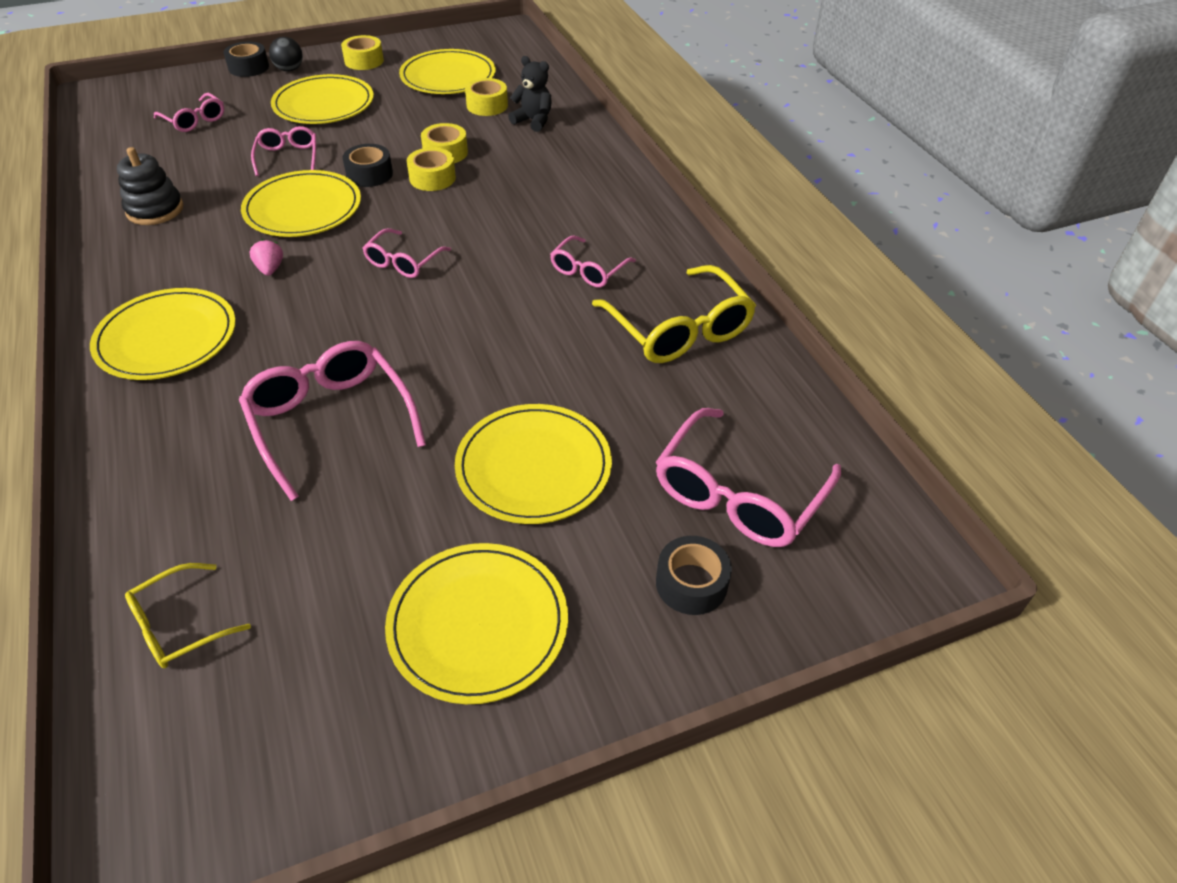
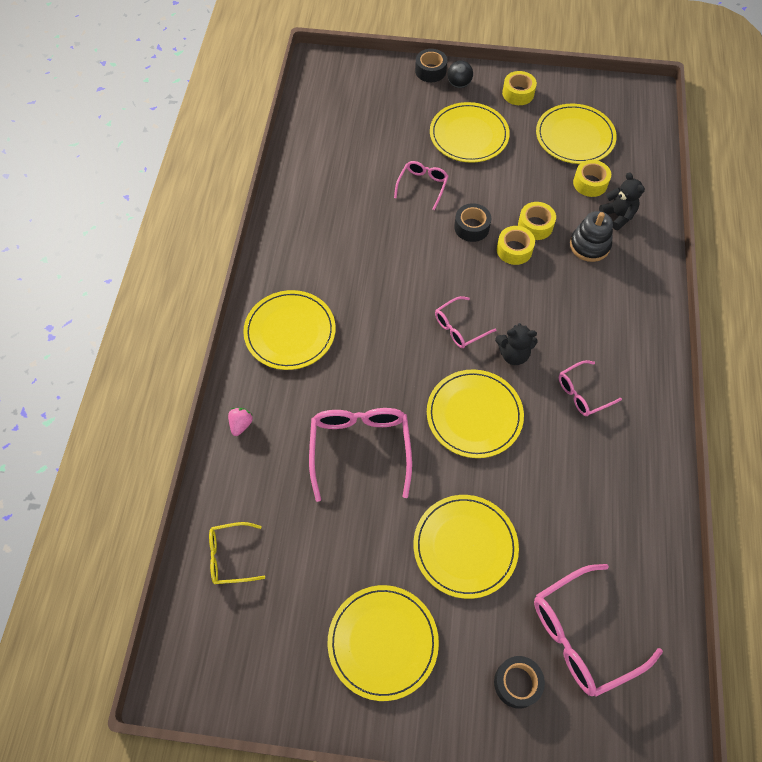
camera: 30 degrees right, 15 degrees up
black stacking toy [117,147,183,225] -> black stacking toy moved to [570,211,613,262]
pink glasses [154,93,224,132] -> none
yellow plate [241,170,361,237] -> yellow plate moved to [427,369,524,458]
pink strawberry [250,239,283,276] -> pink strawberry moved to [228,408,253,436]
yellow glasses [592,265,756,363] -> none
none -> black teddy bear [495,323,538,365]

